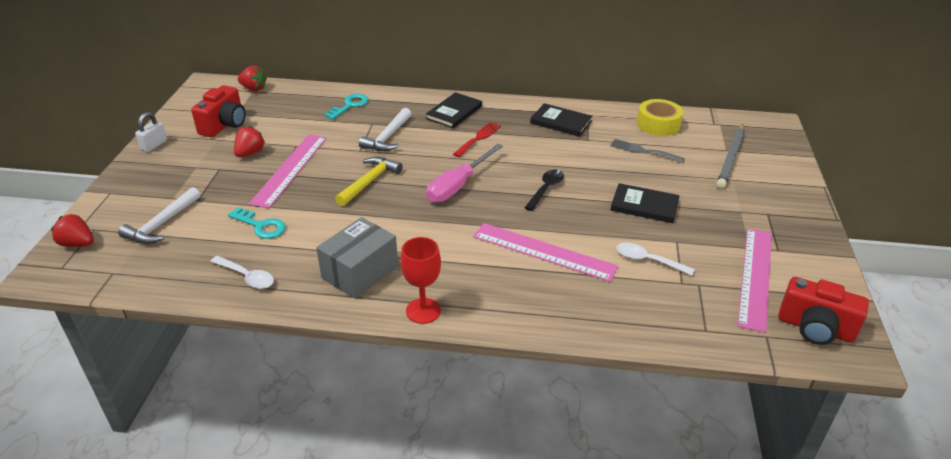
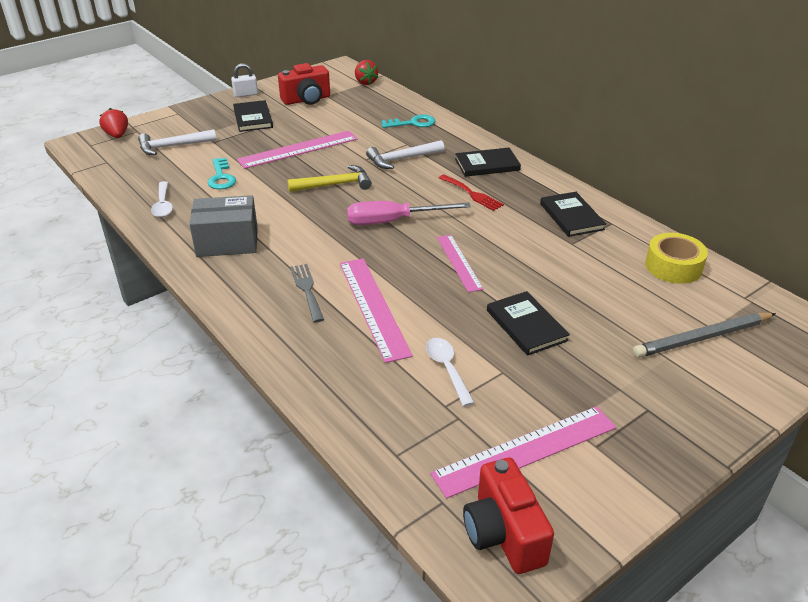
camera: 45 degrees right, 0 degrees up
red strawberry [234,126,265,157] -> none
red goblet [400,237,441,324] -> none
red fork [453,122,501,157] -> red fork turned 60 degrees clockwise [439,175,504,211]
black spoon [525,170,564,211] -> pink ruler [437,235,484,292]
grey fork [610,139,685,163] -> grey fork moved to [290,264,324,323]
none -> black book [233,100,273,132]

